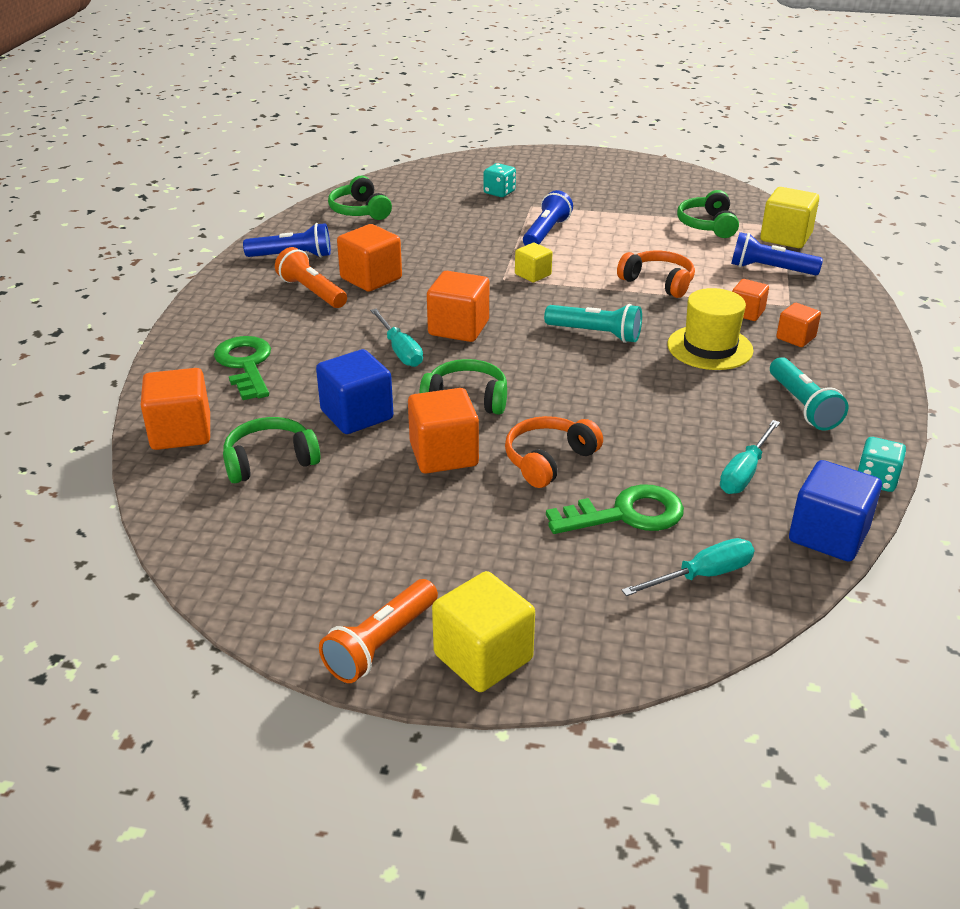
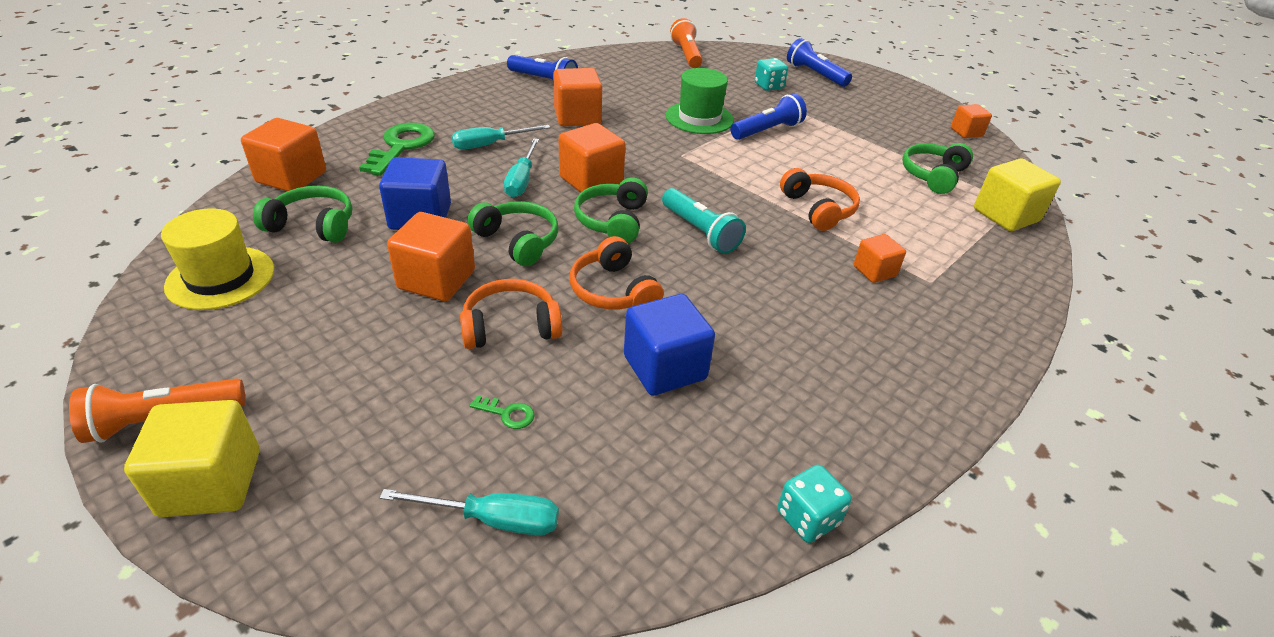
camera: 30 degrees right, 5 degrees up
orange flashlight [275,247,347,308] -> orange flashlight moved to [670,18,703,68]
green headphones [328,176,392,220] -> green headphones moved to [574,177,648,244]
yellow cube [515,243,552,282] -> none
green key [546,484,684,534] -> green key [469,395,535,429], size x0.43
yellow hat [667,288,753,370] -> yellow hat moved to [161,208,274,310]
turquoise screwdriver [720,420,780,494] -> turquoise screwdriver moved to [451,125,550,149]
blue flashlight [731,232,823,275] -> blue flashlight moved to [787,38,852,87]
turquoise flashlight [770,357,849,431] -> none
orange cube [776,303,821,347] -> orange cube moved to [951,104,992,138]
blue cube [789,460,882,562] -> blue cube moved to [624,294,715,396]
none -> orange headphones [570,236,664,310]
none -> green hat [666,68,734,134]

